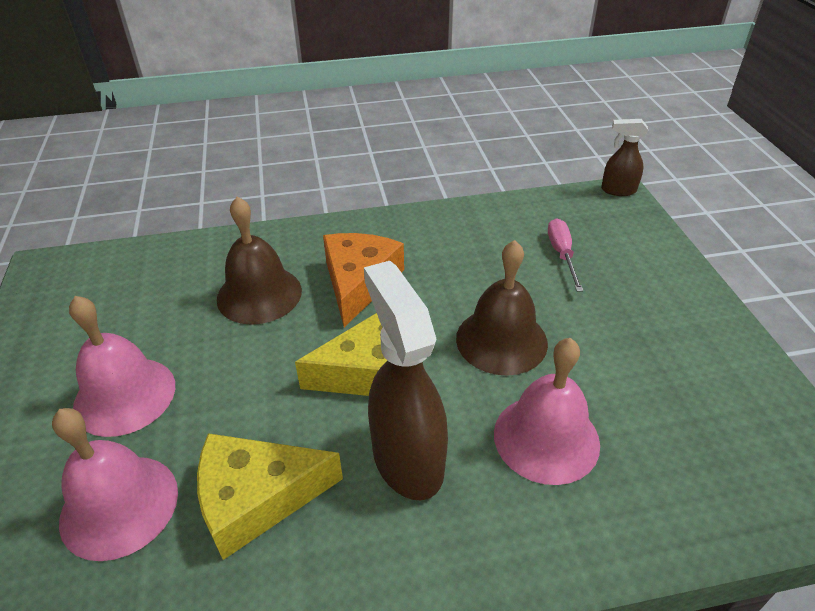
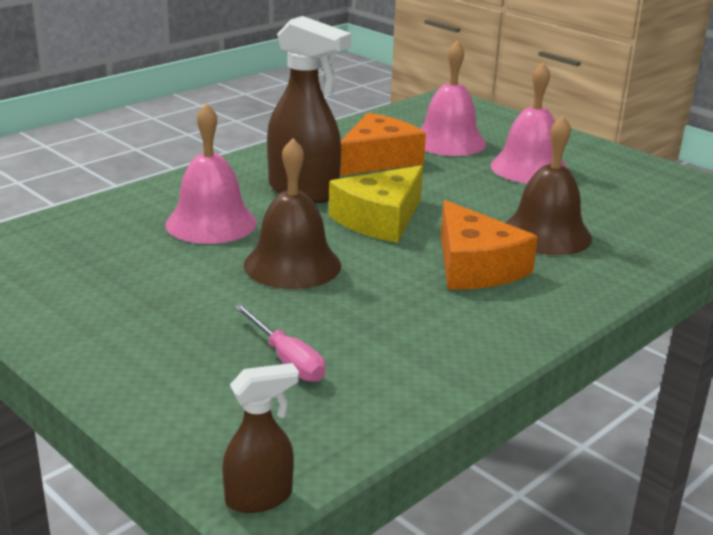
camera: 145 degrees right, 15 degrees down
yellow cheese [197,433,343,560] -> orange cheese [340,113,426,176]

